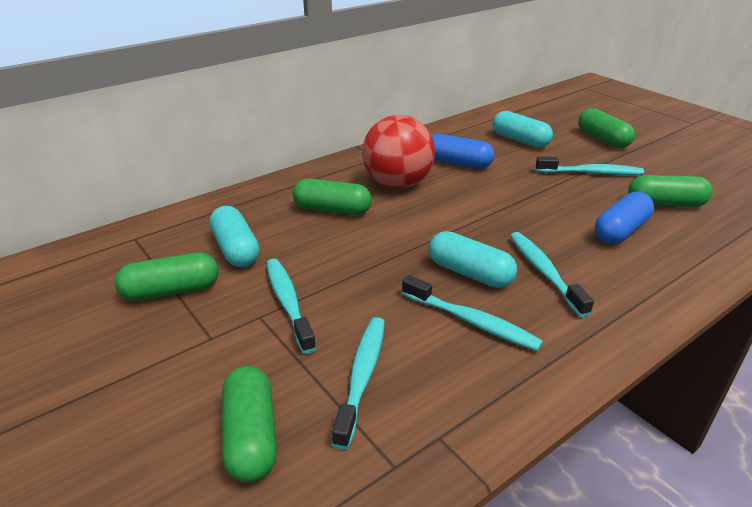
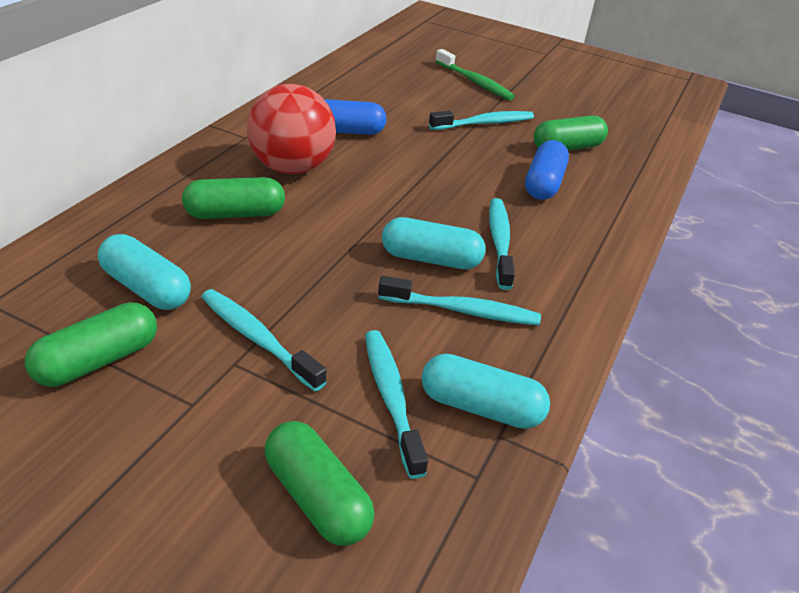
camera: 30 degrees left, 5 degrees up
turquoise capsule [493,111,553,148] -> turquoise capsule moved to [422,353,550,429]
turquoise toothbrush [510,232,594,317] -> turquoise toothbrush turned 45 degrees clockwise [489,198,515,290]
green capsule [578,108,635,148] -> green toothbrush [435,49,515,100]

